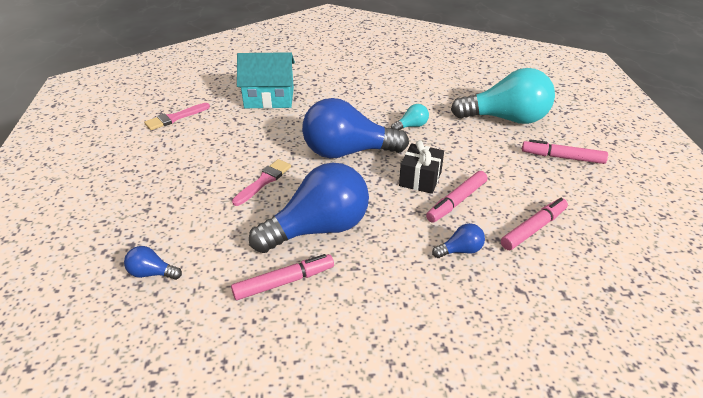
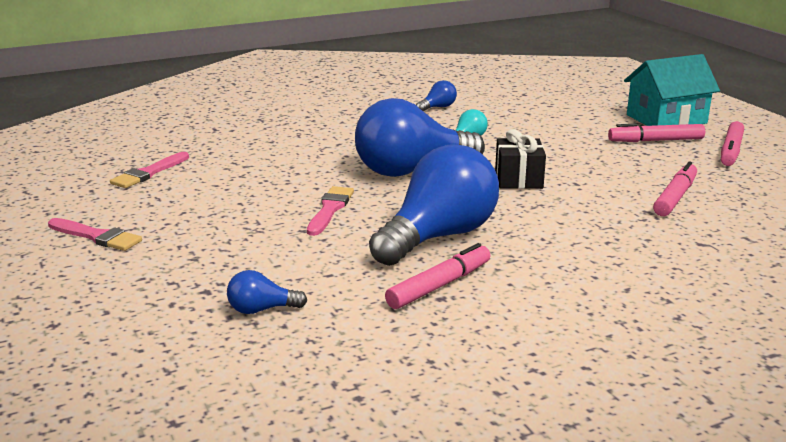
camera: 20 degrees left, 15 degrees down
turquoise house [237,52,295,109] -> turquoise house moved to [624,54,720,126]
pink marker [426,171,488,223] -> pink marker moved to [721,121,744,166]
blue light bulb [432,223,485,258] -> blue light bulb moved to [416,80,457,111]
turquoise light bulb [451,68,555,124] -> none
none -> pink brush [48,218,142,251]

